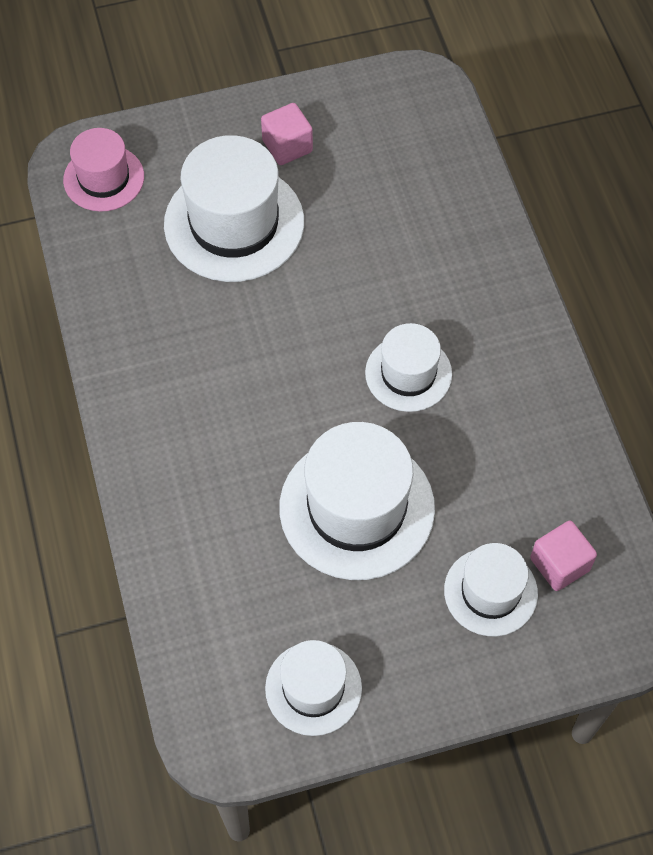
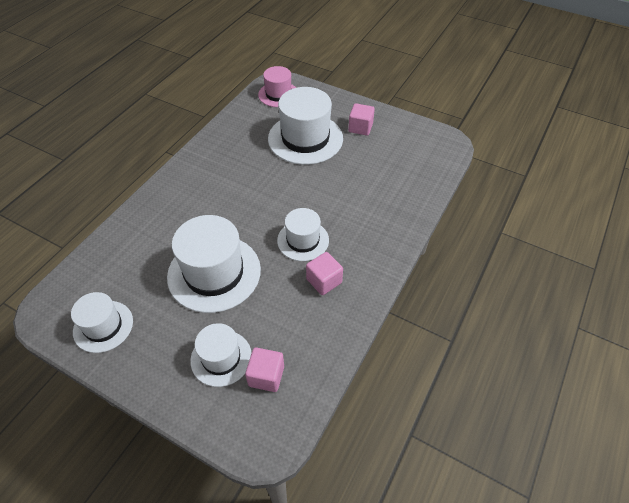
camera: 45 degrees right, 10 degrees down
none -> pink cube [306,252,343,295]

